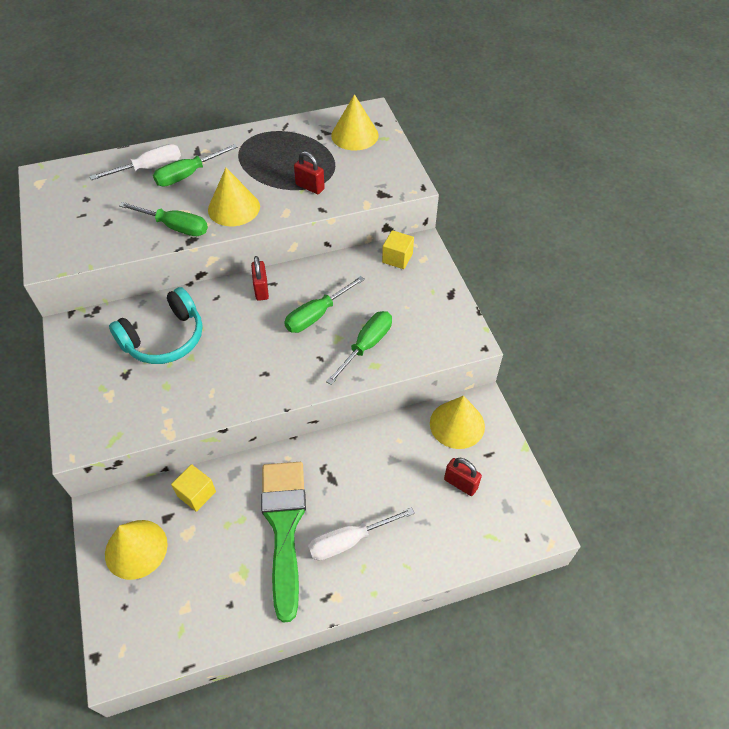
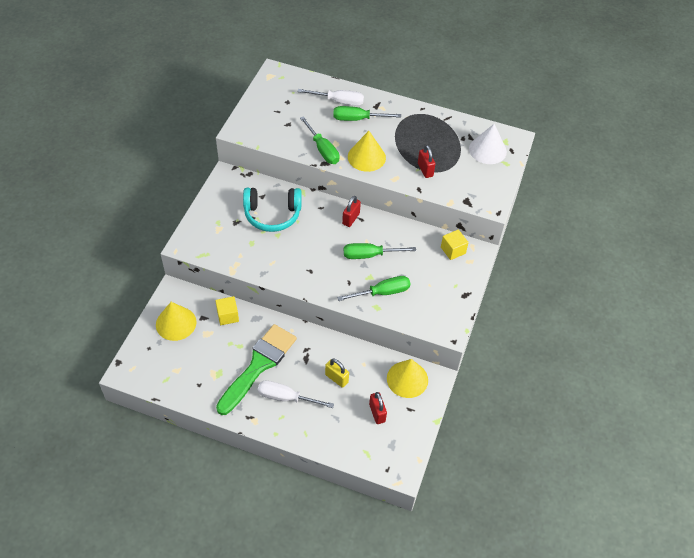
camera: 35 degrees right, 0 degrees up
yellow cone [331,94,379,151] -> white cone [469,124,507,164]
none -> yellow padlock [325,359,349,388]

